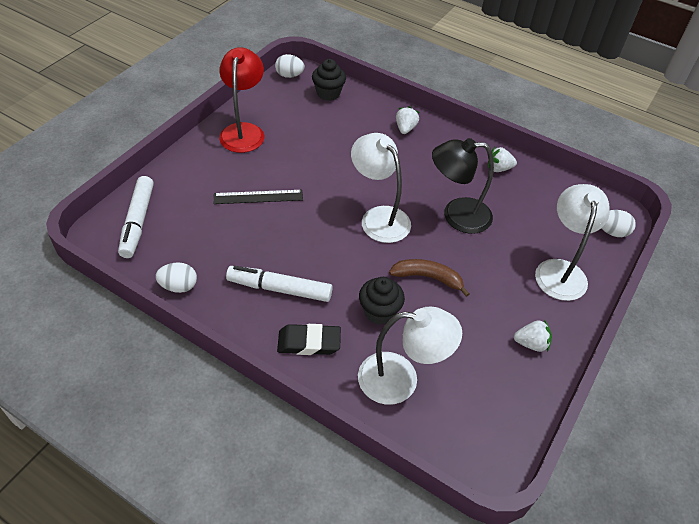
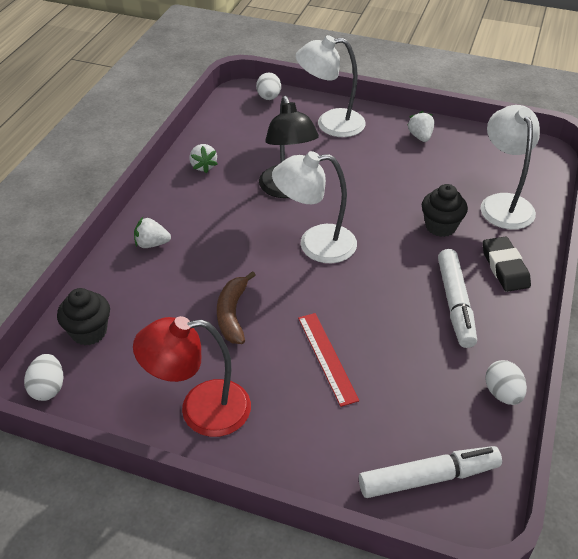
camera: 100 degrees left, 5 degrees down
black ruler [214,190,303,204] -> red ruler [298,313,359,407]
white lamp [351,133,411,243] -> white lamp turned 45 degrees clockwise [272,151,357,263]
brown banana [389,259,470,297] -> brown banana moved to [217,271,256,344]

